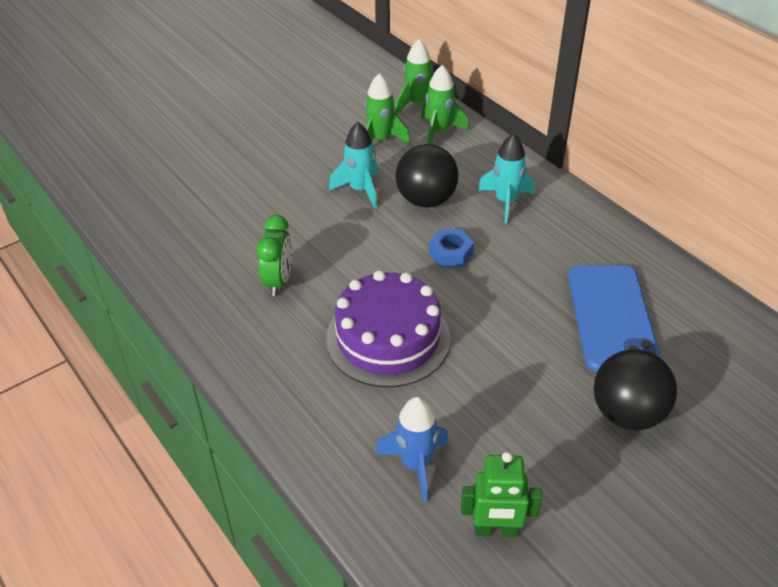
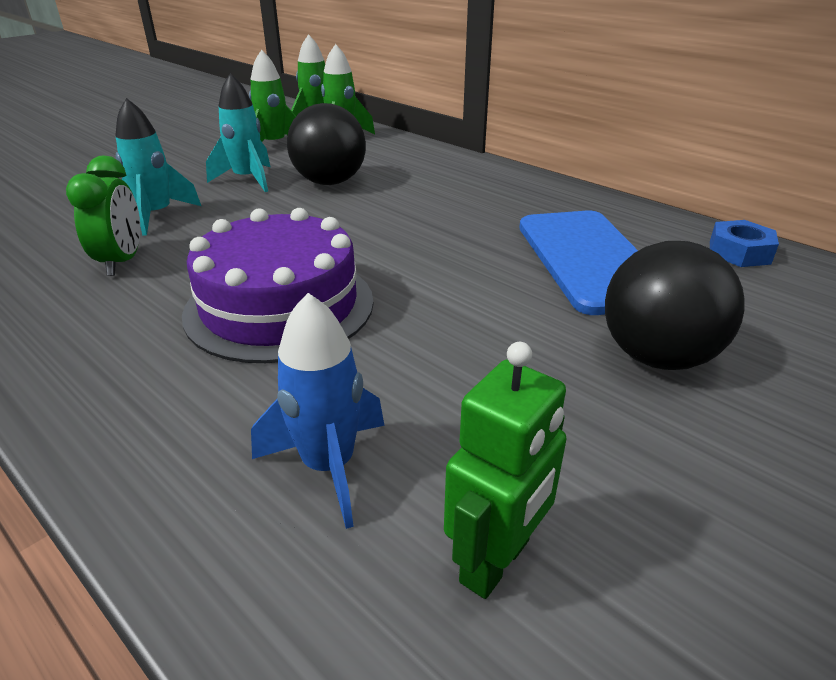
camera: 10 degrees left, 10 degrees down
blue nut [428,229,474,267] -> blue nut moved to [710,220,779,267]
green robot [461,452,542,537] -> green robot turned 45 degrees counterclockwise [444,342,567,599]
turquoise rocket [478,133,535,223] -> turquoise rocket moved to [115,98,201,235]

